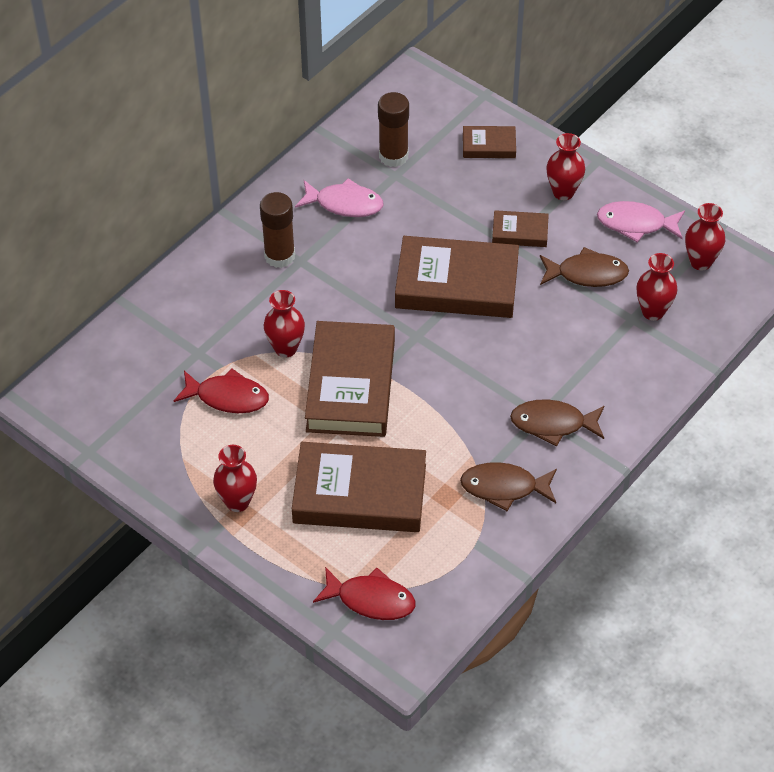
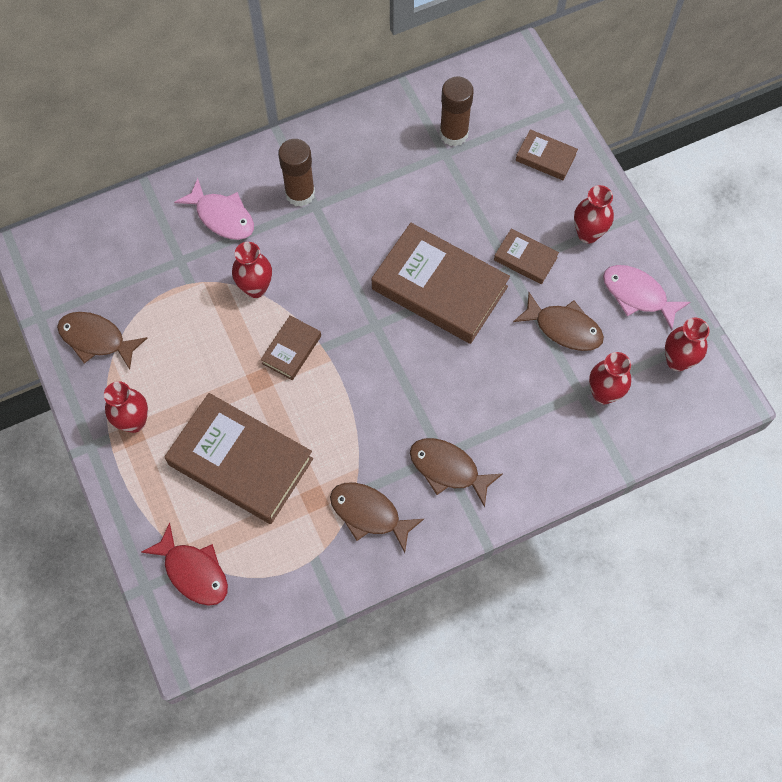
camera: 25 degrees right, 15 degrees up
red fish [174,368,269,413] -> none
pink fish [295,178,384,217] -> pink fish moved to [174,178,254,240]
brown book [305,321,395,437] -> brown book [261,315,321,380], size x0.47
none -> brown fish [57,312,147,370]

